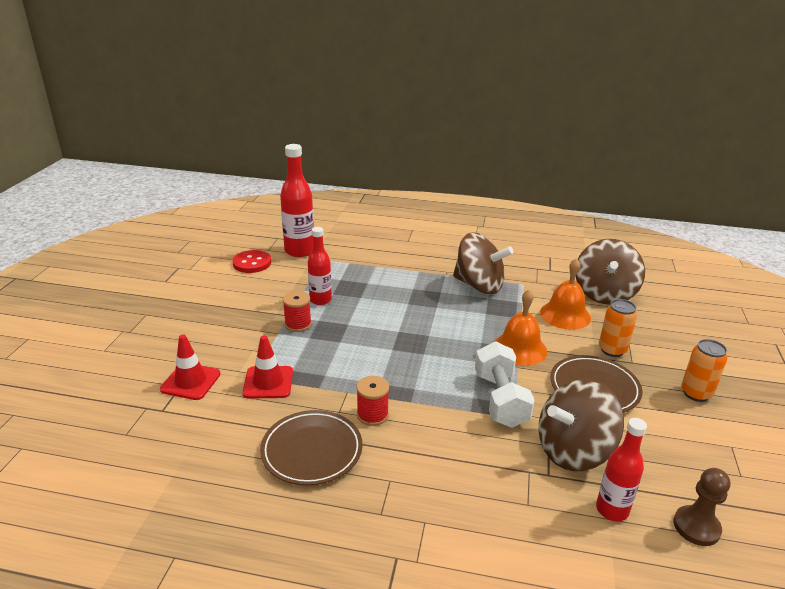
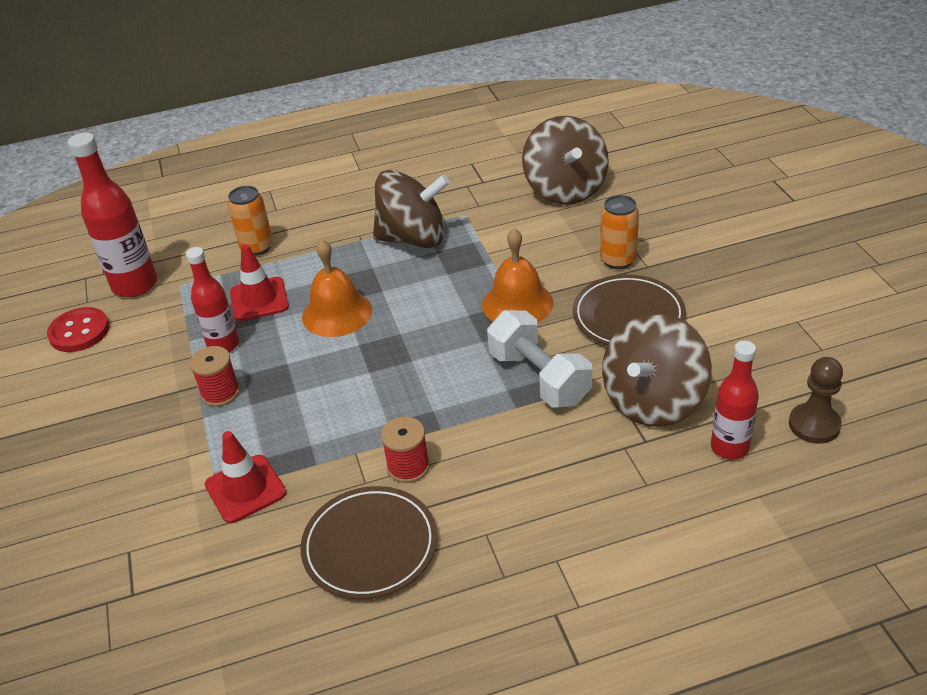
camera: 25 degrees left, 10 degrees up
red traffic cone [160,334,221,400] -> red traffic cone moved to [230,245,289,321]
orange bell [540,258,591,330] -> orange bell moved to [302,239,372,337]
orange can [681,339,727,402] -> orange can moved to [228,186,273,256]

